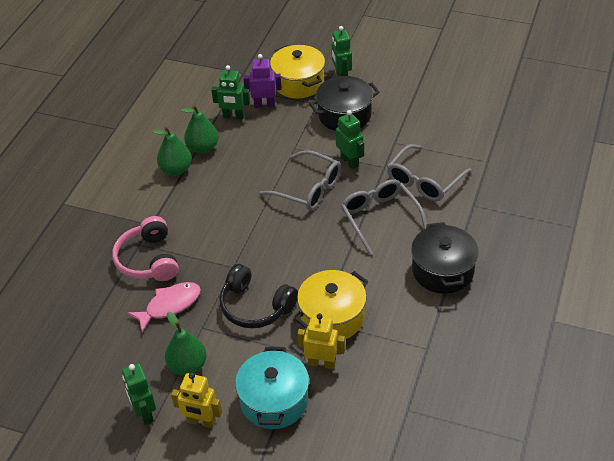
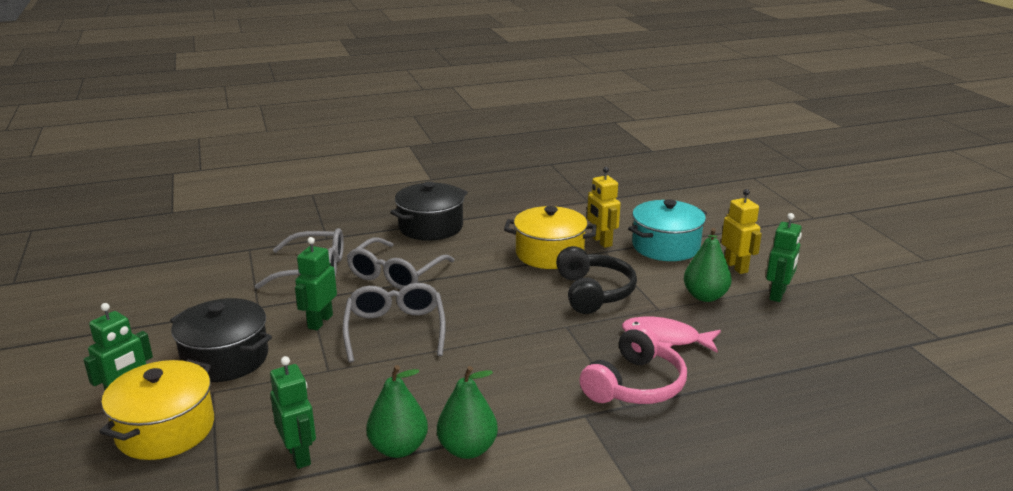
camera: 130 degrees left, 20 degrees down
purple robot [243,54,282,108] -> none

